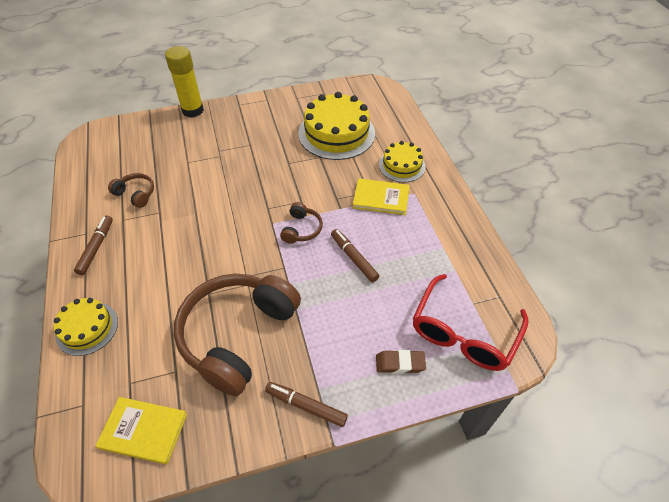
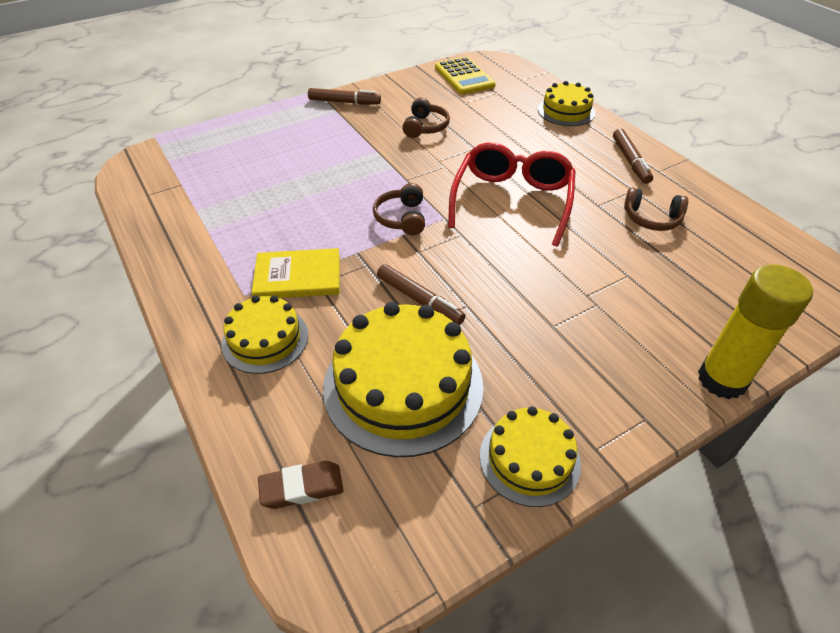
camera: 165 degrees right, 5 degrees down
yellow book [95,397,187,465] -> yellow calculator [435,57,495,94]
brown headphones [174,274,301,396] -> brown headphones [402,98,450,138], size x0.43
brown marker [331,229,379,282] -> brown marker moved to [377,264,466,325]
brown eraser [376,350,426,374] -> brown eraser moved to [258,461,344,509]
red glasses [413,274,528,371] -> red glasses moved to [448,143,576,246]
none -> yellow cake [480,406,581,507]

